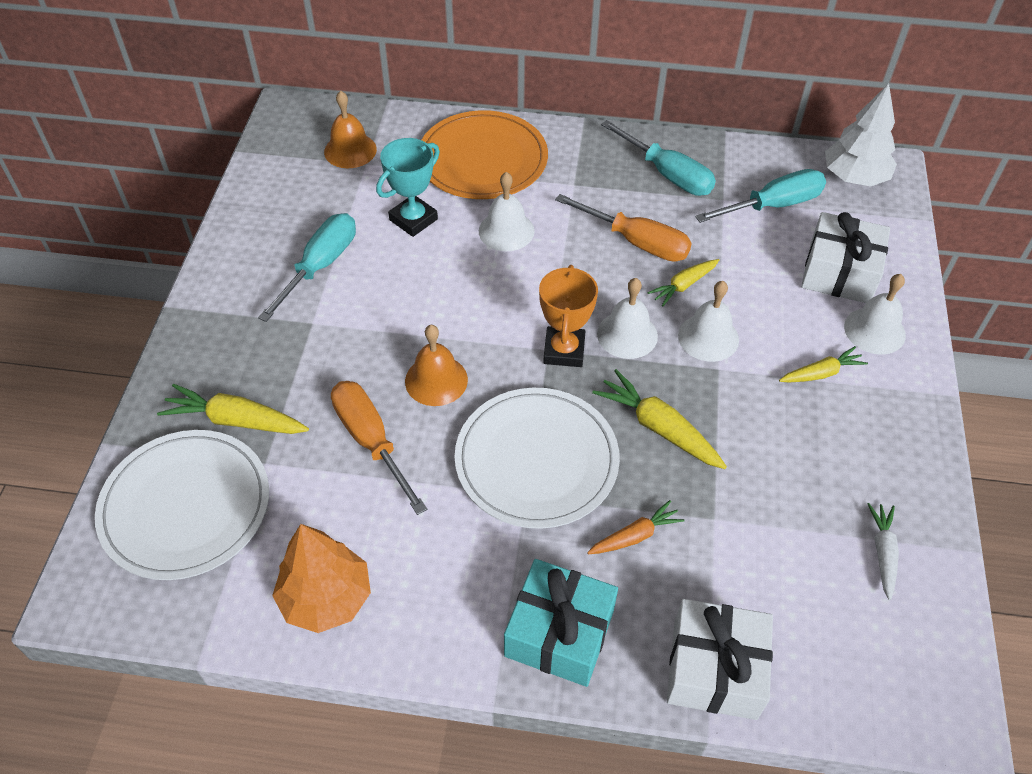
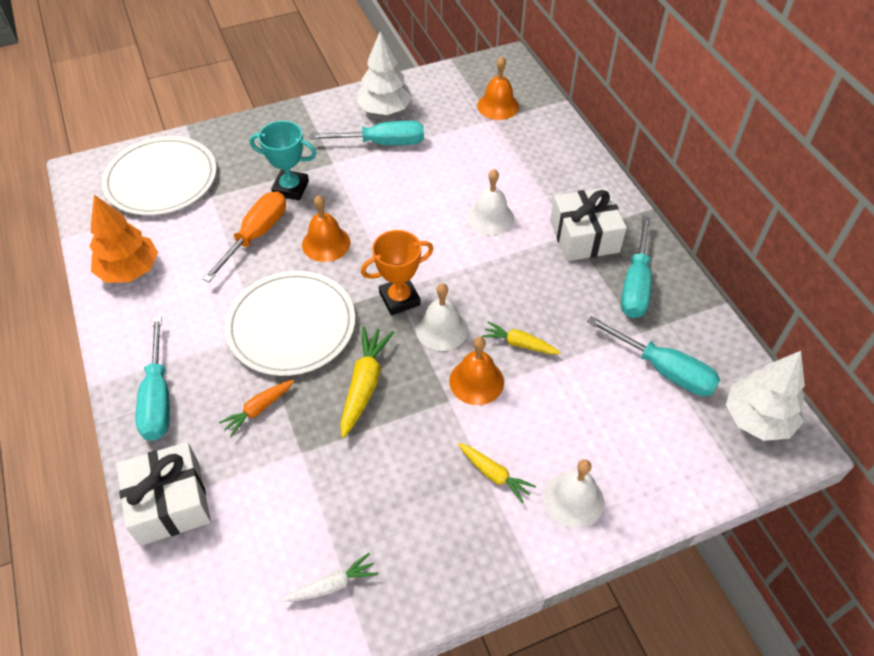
camera: 60 degrees right, 0 degrees up
yellow carrot [157,384,309,434] -> none
turquoise trophy [376,138,440,237] -> turquoise trophy moved to [250,121,316,200]
orange plate [422,110,548,199] -> none
turquoise gift [504,559,618,687] -> turquoise screwdriver [136,316,170,441]
orange screwdriver [555,194,692,262] -> none
orange carrot [587,500,685,554] -> orange carrot turned 105 degrees clockwise [219,380,294,437]
white bell [678,281,739,362] -> orange bell [449,337,504,405]
white gift [801,212,890,303] -> white gift moved to [550,187,627,261]
none -> white tree [357,32,413,115]

